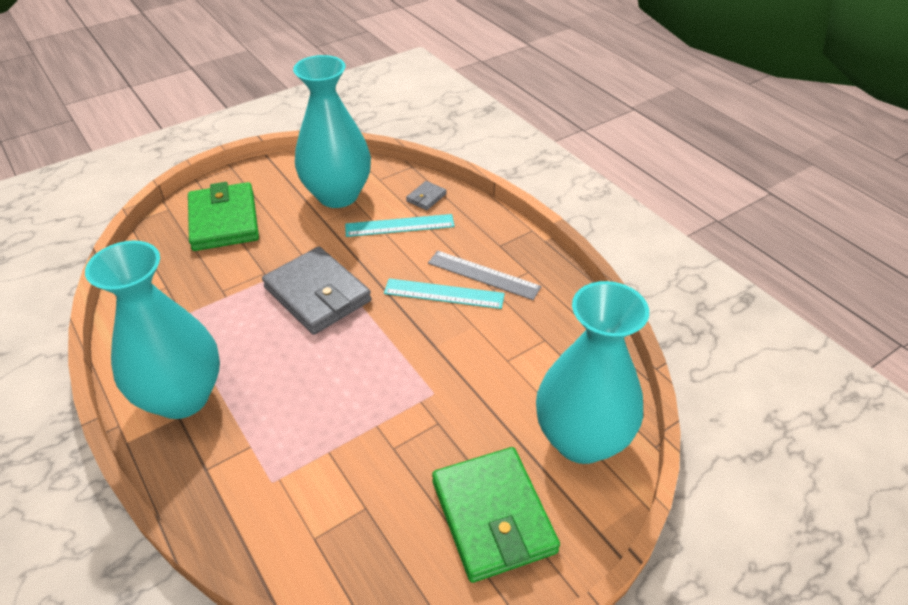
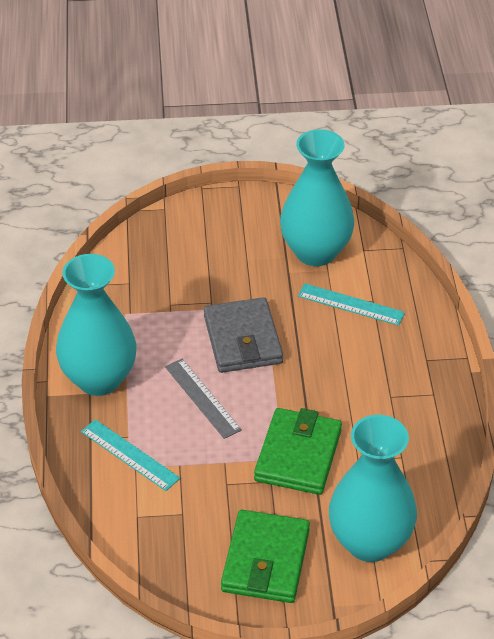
camera: 30 degrees right, 0 degrees up
green wallet [188,182,259,251] -> green wallet moved to [254,408,342,495]
turquoise ruler [384,278,505,309] -> turquoise ruler moved to [81,419,180,491]
grey wallet [406,181,447,210] -> none
grey ruler [428,251,542,300] -> grey ruler moved to [165,359,242,439]

